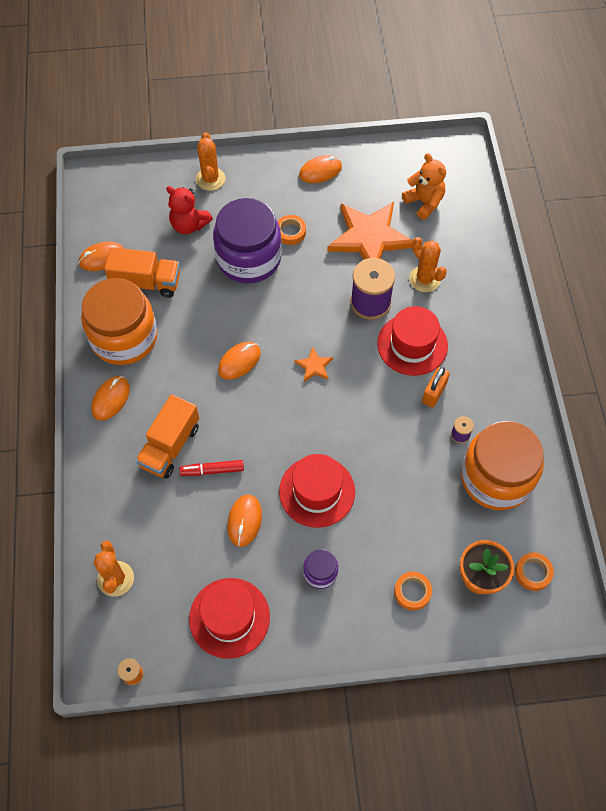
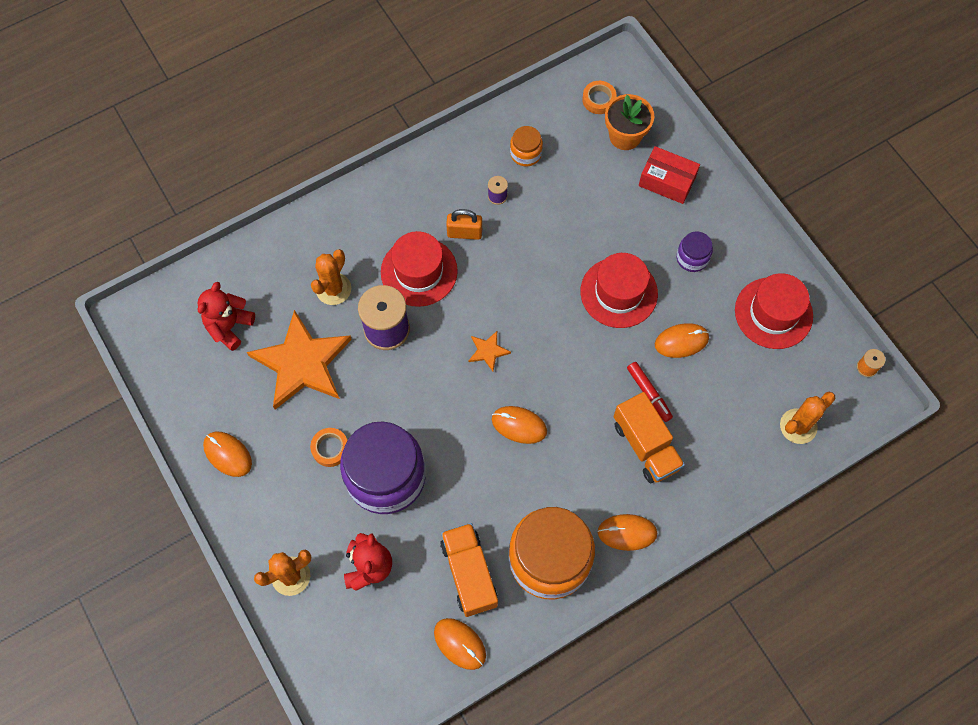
camera: 115 degrees left, 5 degrees up
orange truck [135,394,199,479] -> orange truck turned 60 degrees clockwise [614,392,685,483]
orange tape [394,572,432,611] -> red box [639,146,700,204]
orange teddy bear [402,153,446,220] -> red teddy bear [198,282,255,351]
orange jar [461,421,544,510] -> orange jar [510,126,543,166], size x0.45

